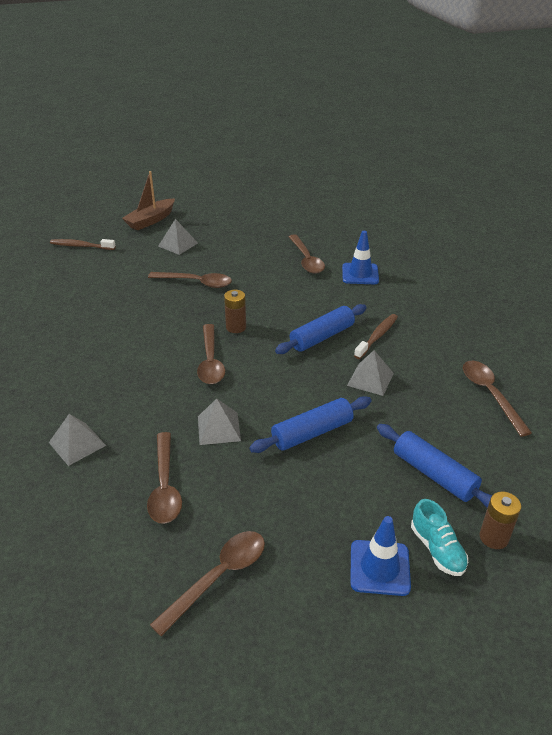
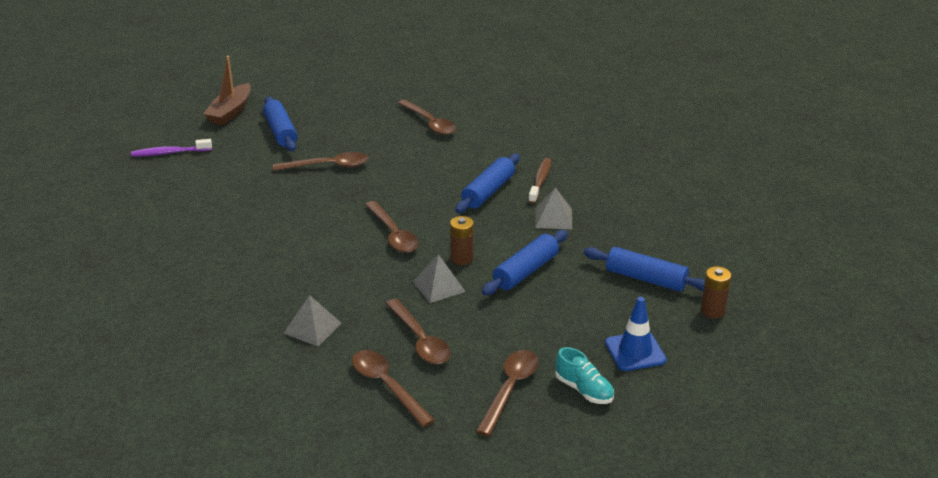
camera: 20 degrees left, 5 degrees down
brown toothbrush [50,239,116,250] -> purple toothbrush [131,139,212,157]
grey pyramid [158,219,198,255] -> blue rolling pin [263,96,298,151]
brown battery [224,290,246,333] -> brown battery moved to [450,216,474,265]
blue traffic cone [342,231,379,284] -> none
turquoise shoe [411,499,468,576] -> turquoise shoe moved to [555,347,614,404]
brown spoon [463,361,532,437] -> brown spoon moved to [352,350,435,427]

